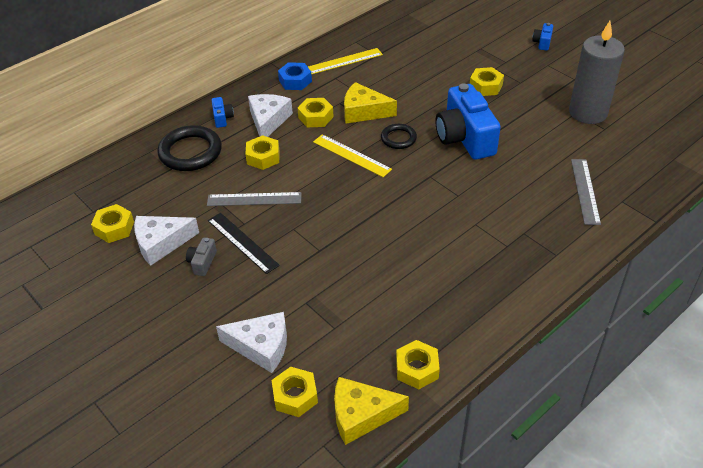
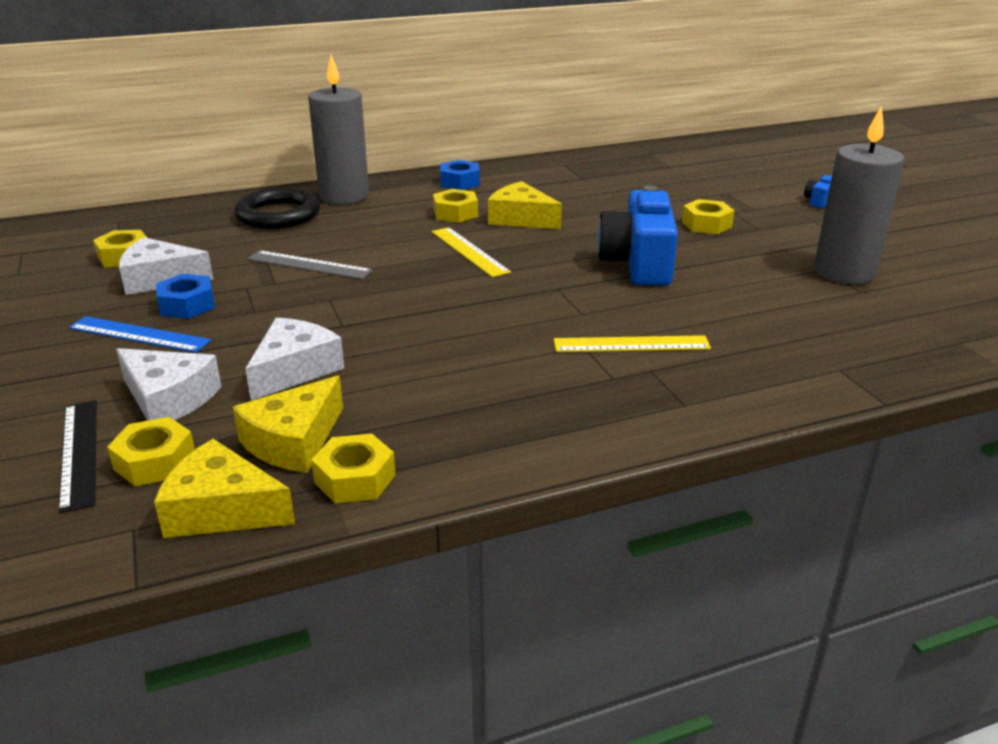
camera: 20 degrees right, 15 degrees down
grey camera [186,237,217,276] -> blue nut [156,274,215,319]
black ruler [208,213,280,274] -> black ruler moved to [59,400,97,513]
blue camera [211,97,234,128] -> grey candle [308,55,369,204]
yellow nut [245,135,280,170] -> none
white cheese [248,94,293,137] -> white cheese moved to [245,318,344,401]
yellow ruler [308,48,383,75] -> yellow ruler moved to [554,335,711,352]
black ring [381,124,417,149] -> none
grey ruler [571,159,601,225] -> none
none -> blue ruler [68,316,211,353]
none -> yellow cheese [233,376,343,473]

